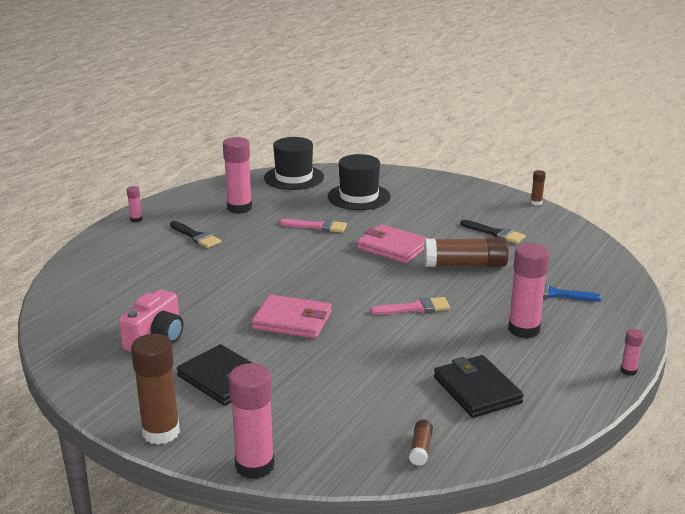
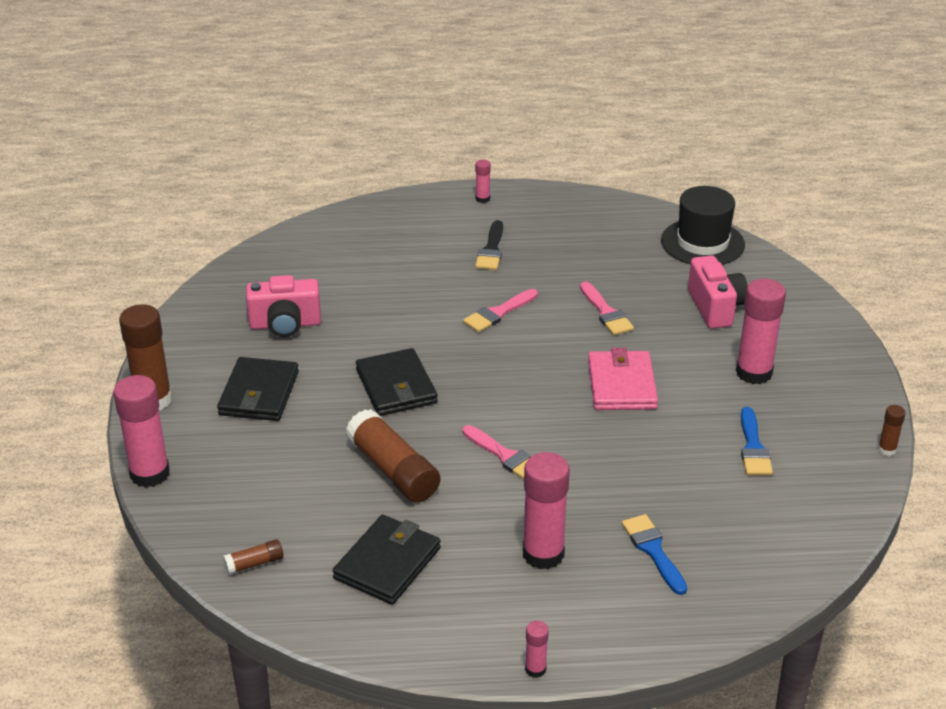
camera: 55 degrees right, 10 degrees up
pink glue stick [223,137,252,214] -> pink glue stick moved to [736,278,786,384]
pink wallet [252,295,332,338] -> black wallet [356,348,438,416]
black hat [328,154,391,210] -> pink camera [688,255,748,329]
brown glue stick [424,237,509,267] -> brown glue stick moved to [346,409,440,503]
black brush [460,220,526,244] -> blue brush [741,407,773,475]
none -> pink brush [463,289,538,332]

